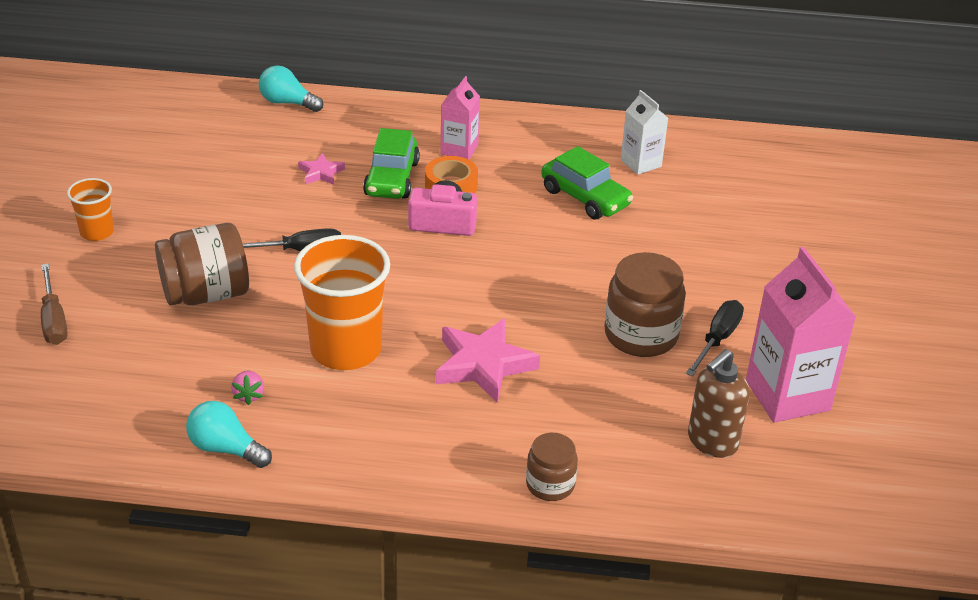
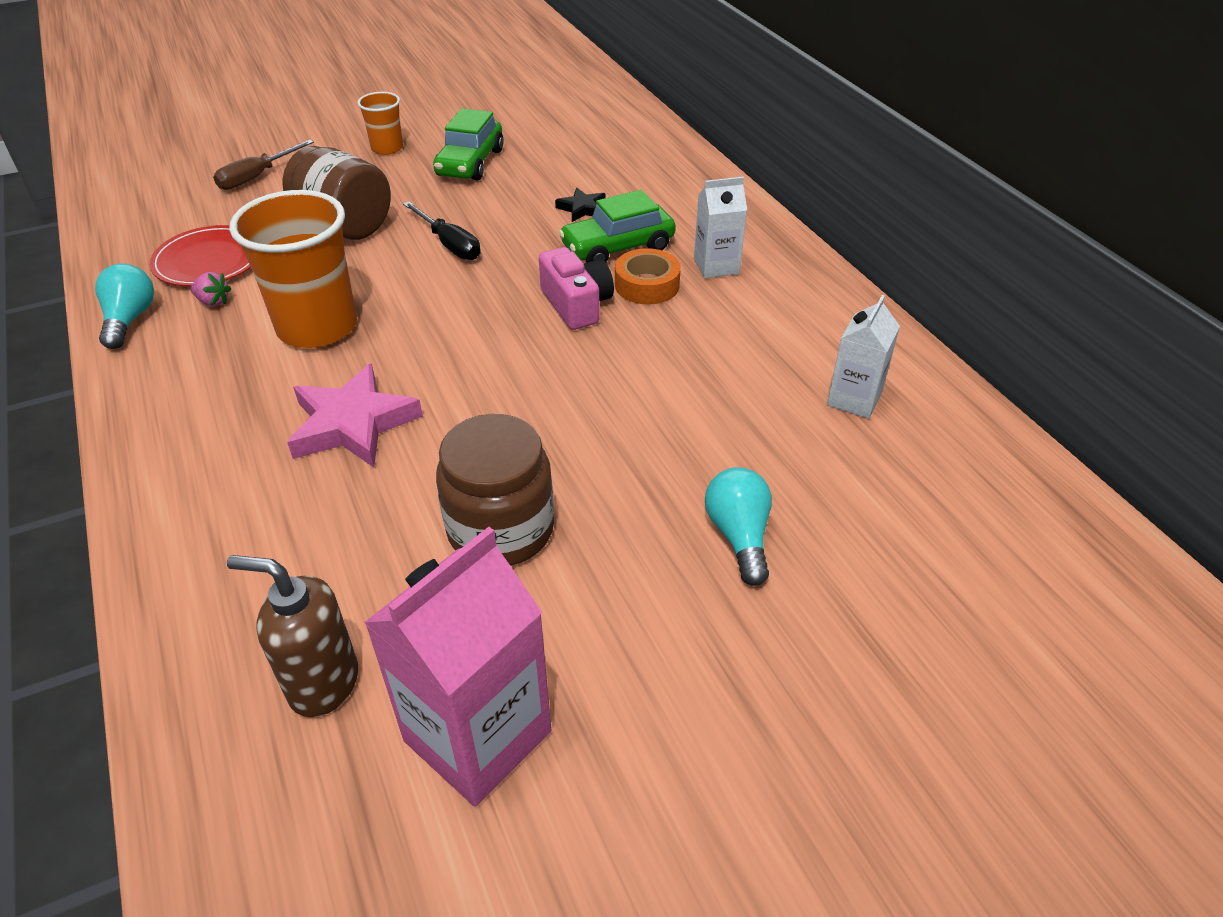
camera: 60 degrees right, 5 degrees up
pink strawberry [231,371,264,405] -> pink strawberry turned 120 degrees counterclockwise [191,272,232,306]
turquoise light bulb [259,65,323,112] -> turquoise light bulb moved to [705,467,772,586]
pink star [298,153,345,185] -> black star [555,188,606,222]
pink carton [441,76,480,160] -> white carton [694,177,747,278]
brown jar [526,433,578,501] -> none
green car [541,146,633,220] -> green car moved to [433,108,504,181]
black screwdriver [686,300,744,376] -> none
none -> red plate [149,225,251,286]

